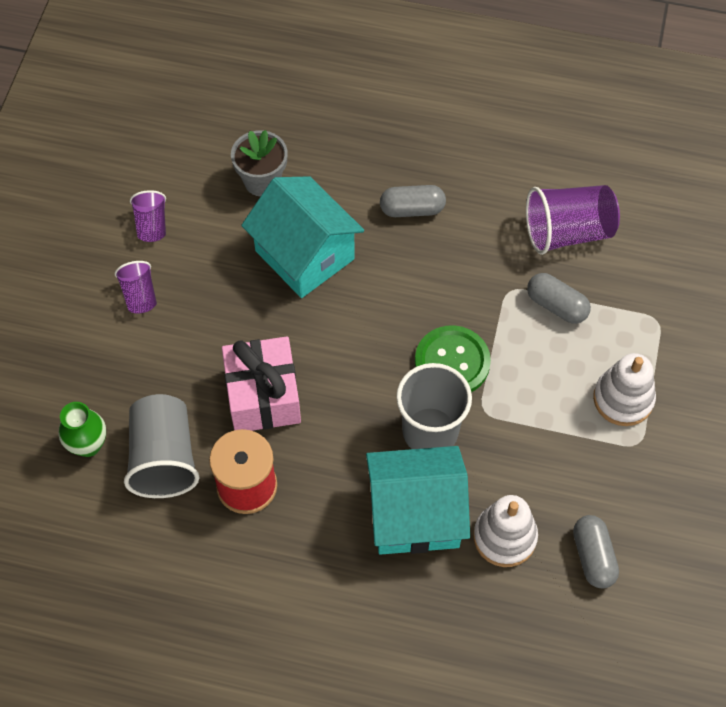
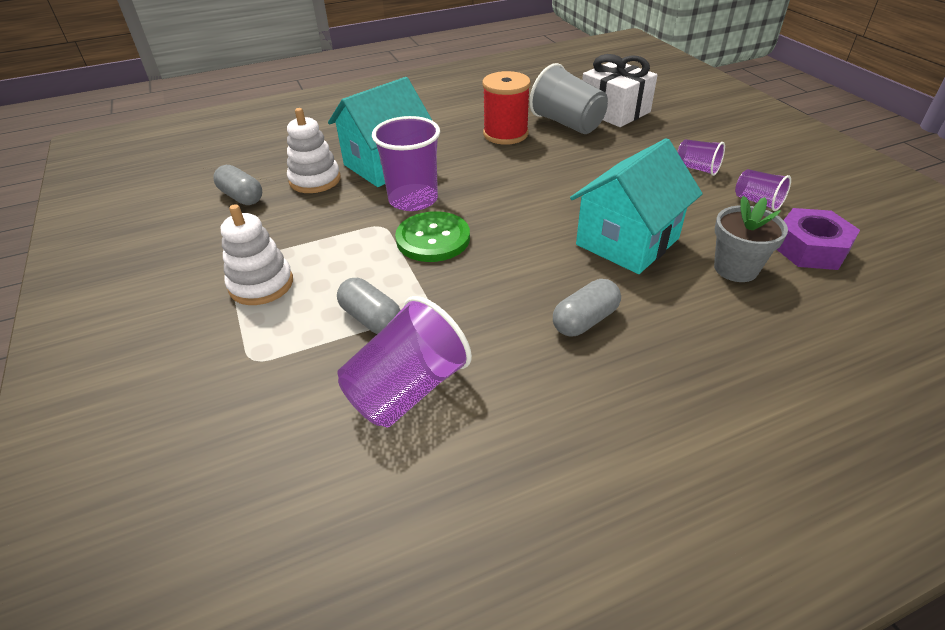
camera: 145 degrees right, 20 degrees down
green vase [59,402,106,457] -> white gift [582,54,658,127]
pink gift [222,336,301,431] -> none
turquoise house [241,176,364,298] -> turquoise house turned 60 degrees counterclockwise [570,138,703,274]
grey cup [396,363,472,449] -> purple cup [372,116,440,211]
grey capsule [527,273,591,324] -> grey capsule turned 45 degrees clockwise [337,278,401,334]
none -> purple nut [777,208,860,270]

